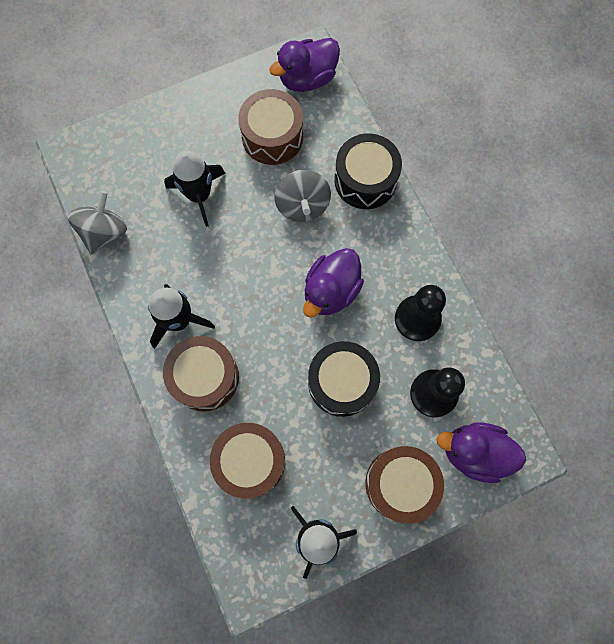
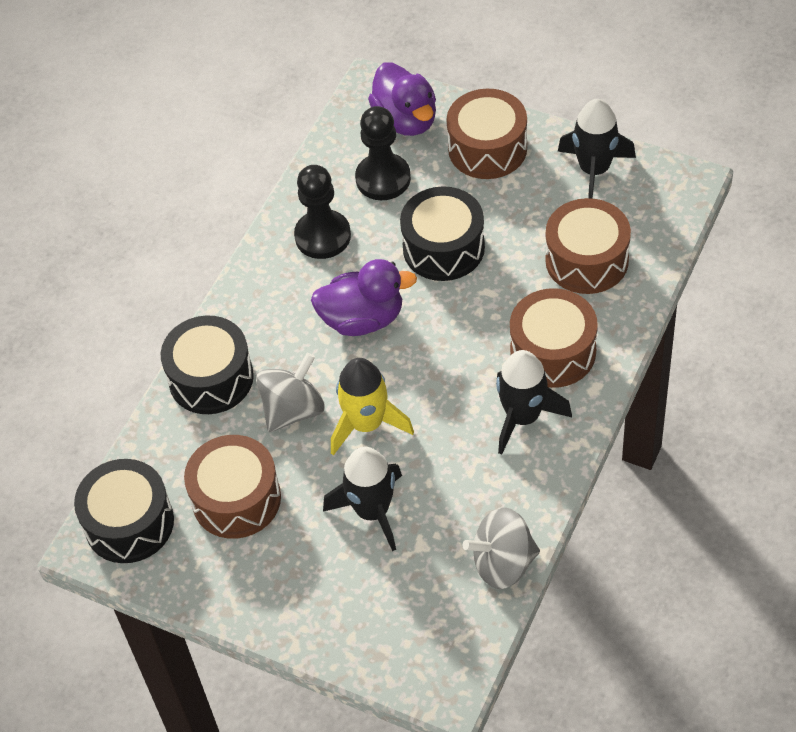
camera: 125 degrees left, 20 degrees down
purple duck [269,38,340,92] -> black drum [74,459,174,563]
none -> yellow rocket [331,358,414,456]

